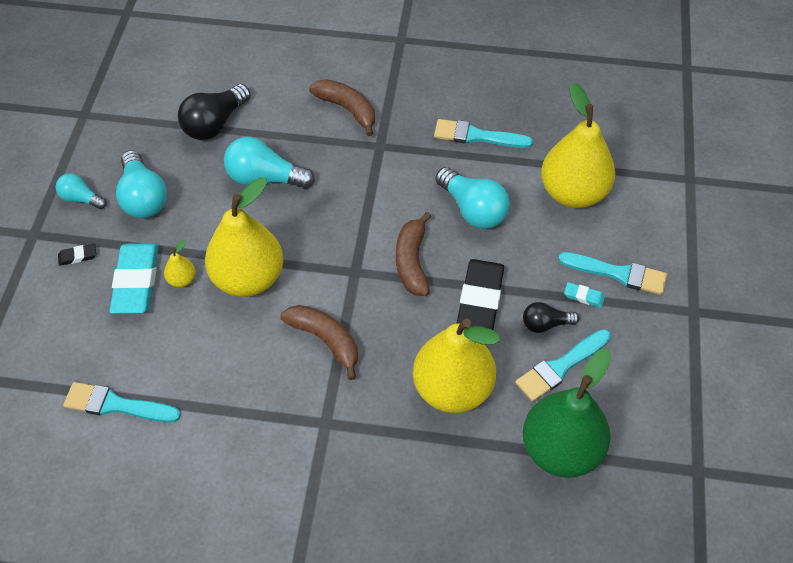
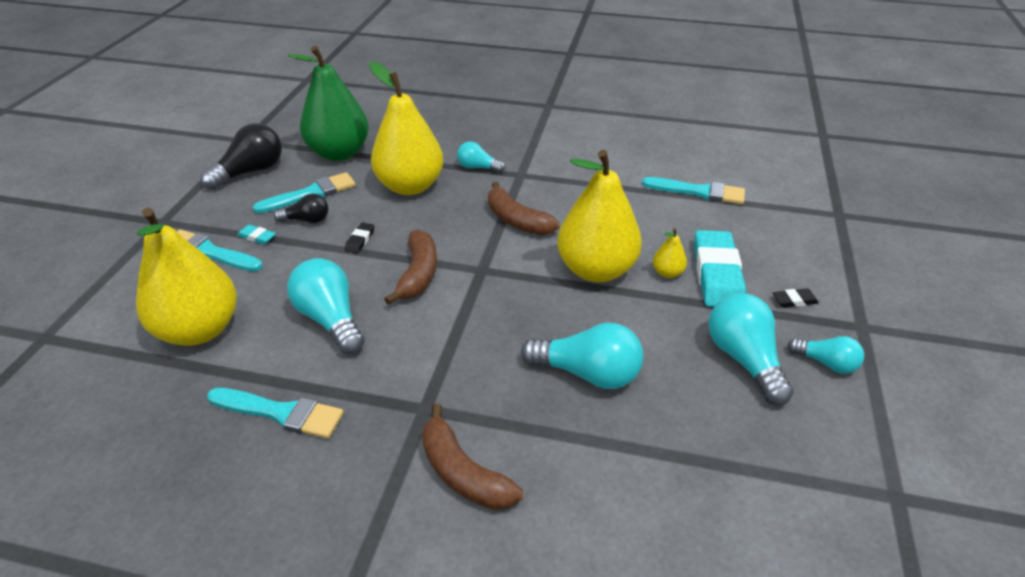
camera: 175 degrees left, 15 degrees down
black light bulb [178,84,251,140] -> black light bulb moved to [201,123,282,190]
black eraser [456,259,504,330] -> black eraser [345,222,375,253], size x0.43
none -> turquoise light bulb [457,142,505,173]

